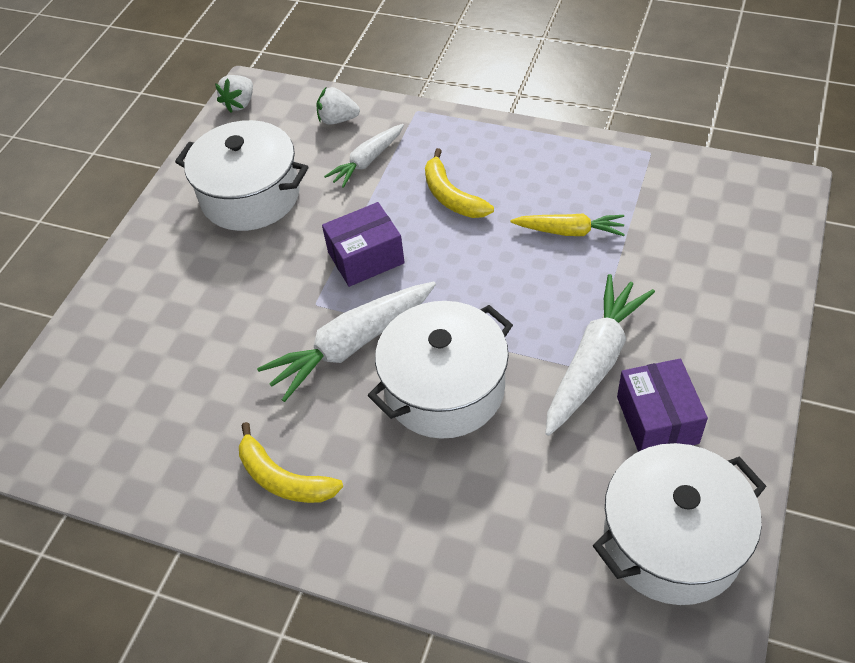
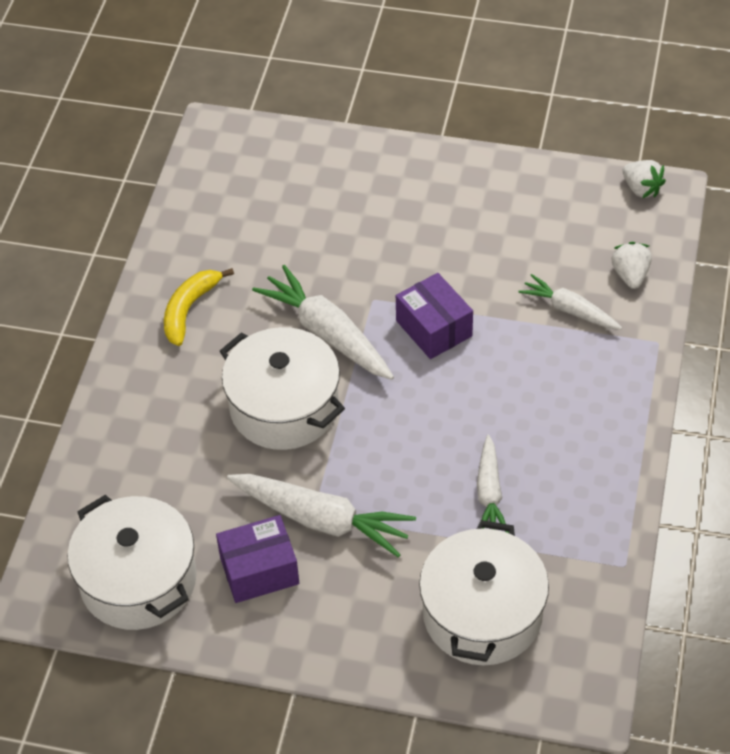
camera: 80 degrees right, 0 degrees up
white pot [175,120,308,231] -> white pot moved to [419,520,549,665]
white strawberry [215,75,253,112] -> white strawberry turned 150 degrees counterclockwise [623,160,666,198]
yellow banana [425,148,494,218] -> none
yellow carrot [510,213,625,236] -> white carrot [477,435,509,533]

